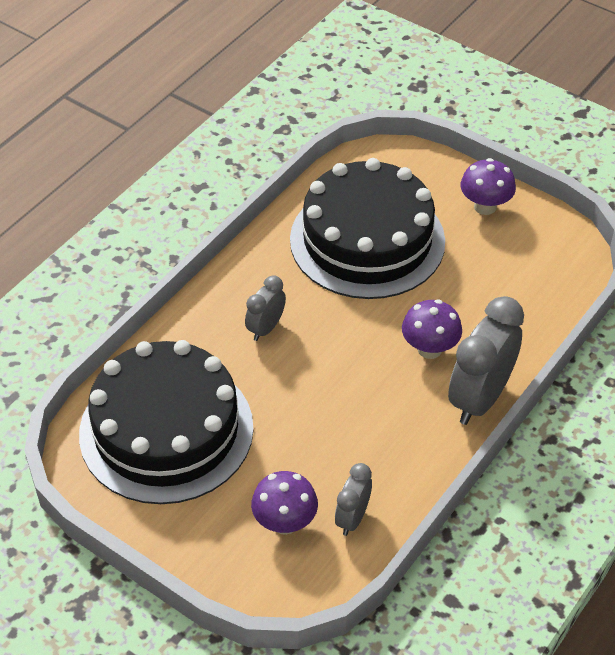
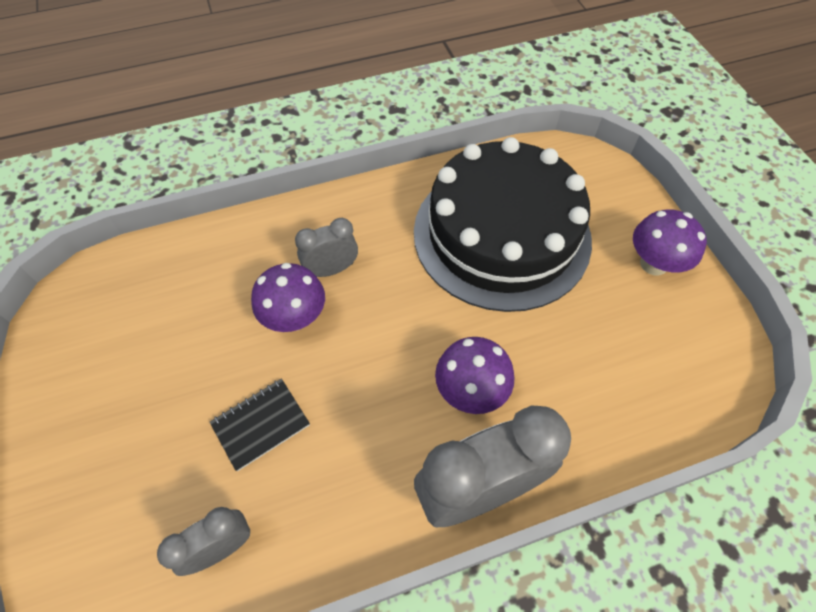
camera: 35 degrees right, 10 degrees up
black cake [79,340,254,504] -> none
purple mushroom [251,471,318,535] -> purple mushroom moved to [251,263,325,332]
none -> black notebook [210,379,310,471]

